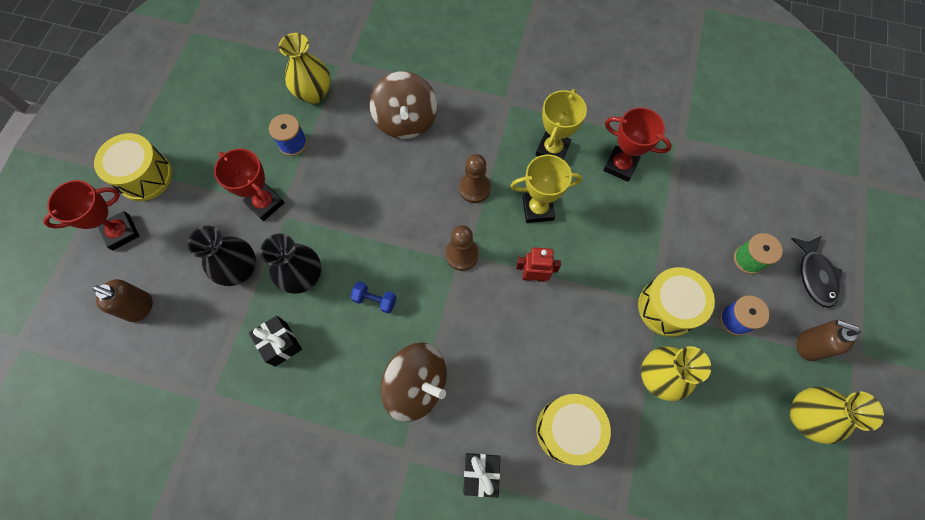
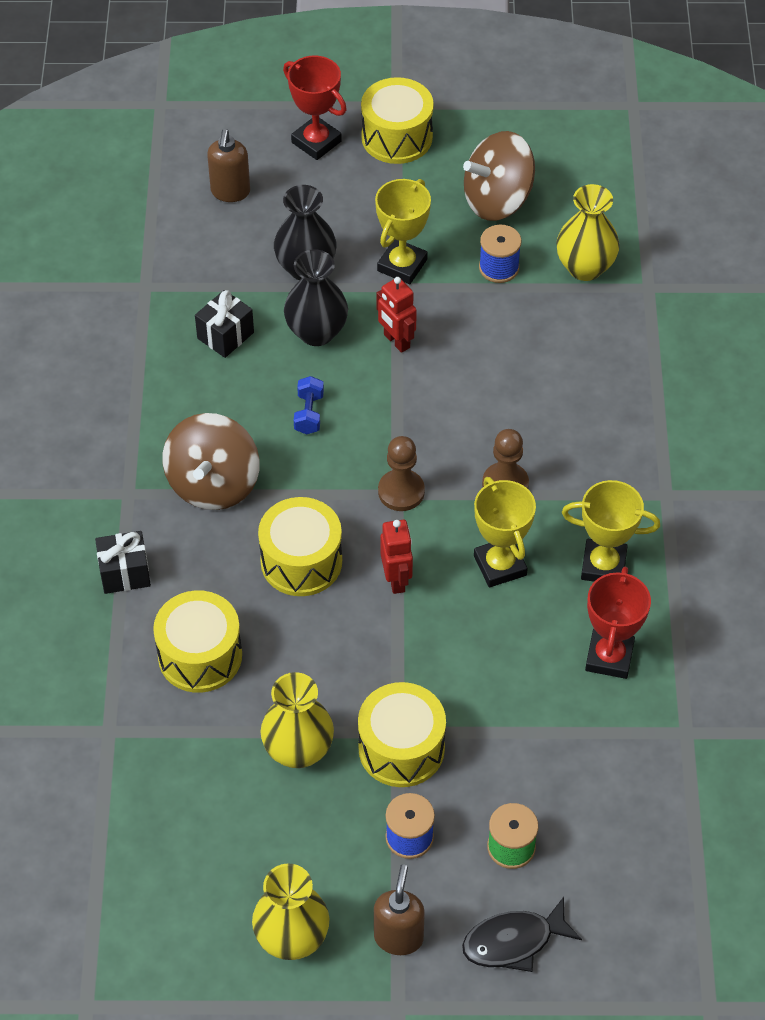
camera: 75 degrees right, 15 degrees down
red trophy [214,149,285,221] -> yellow trophy [375,179,431,284]
brown spinning top [370,71,437,139] -> brown spinning top moved to [463,131,535,221]
none -> yellow drum [258,497,342,596]
none -> red robot [377,277,417,353]

